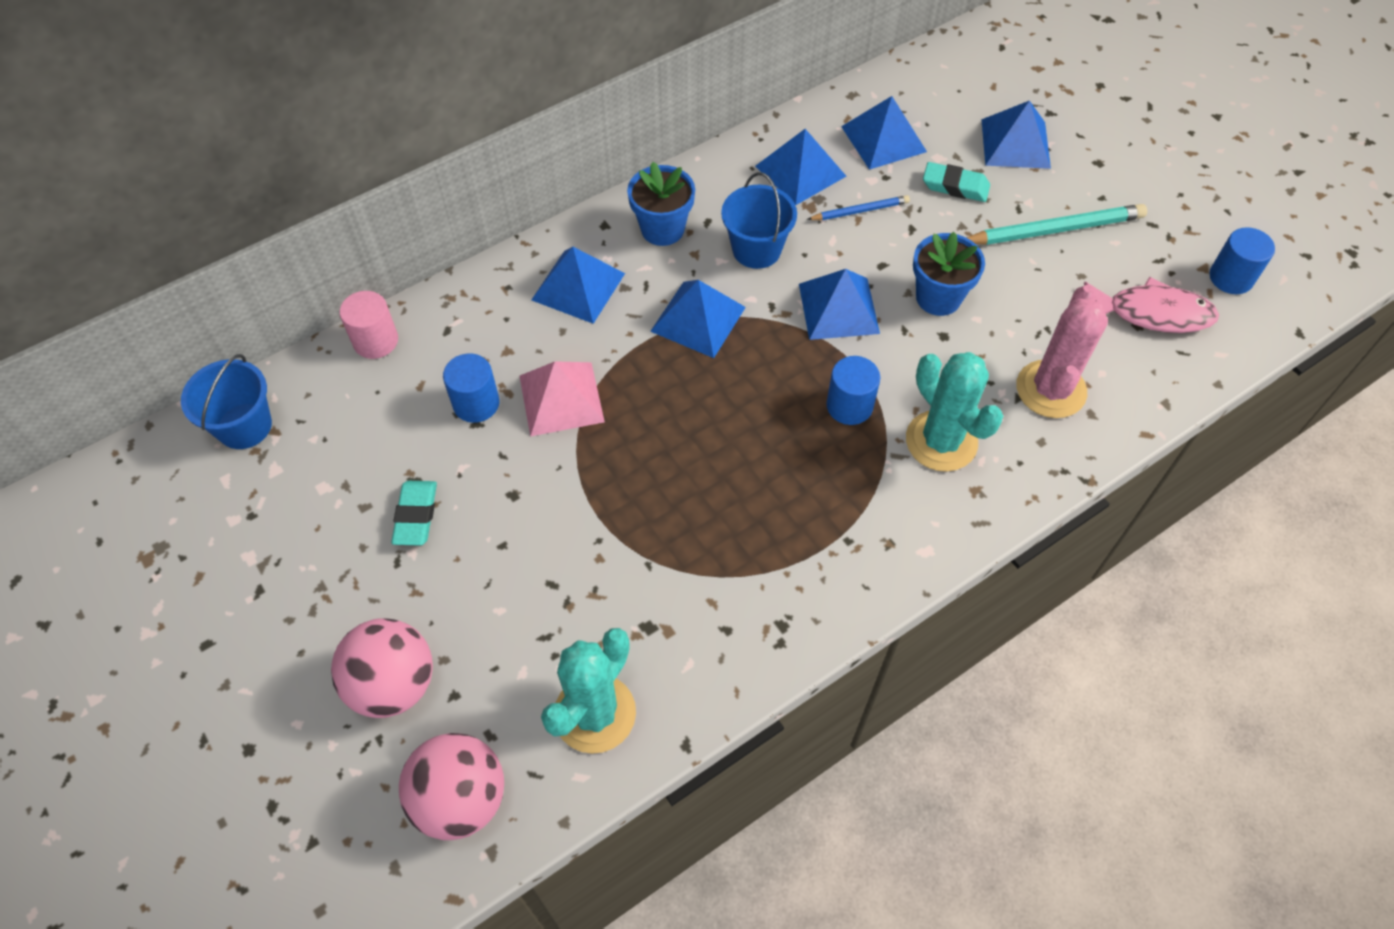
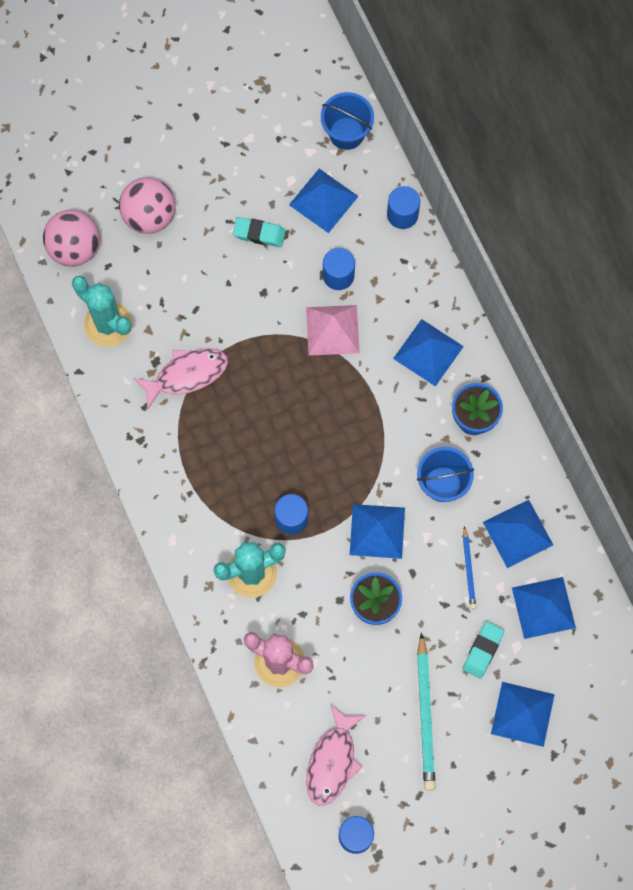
camera: 100 degrees right, 15 degrees up
pink cylinder [339,291,398,359] -> blue cylinder [387,186,420,229]
blue pyramid [650,280,746,358] -> blue pyramid moved to [289,169,359,233]
none -> pink fish [133,348,228,410]

